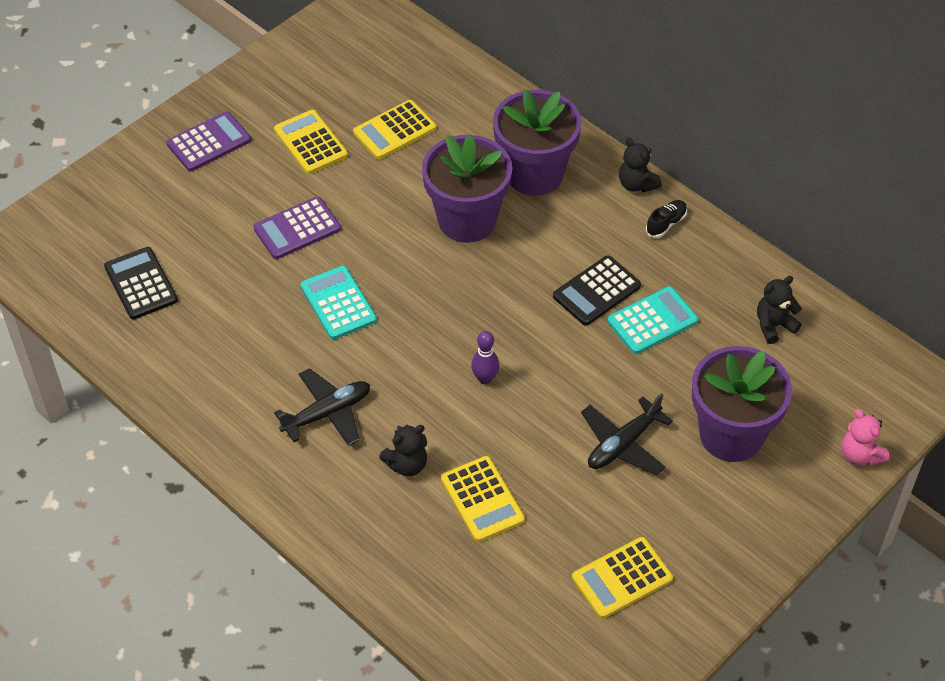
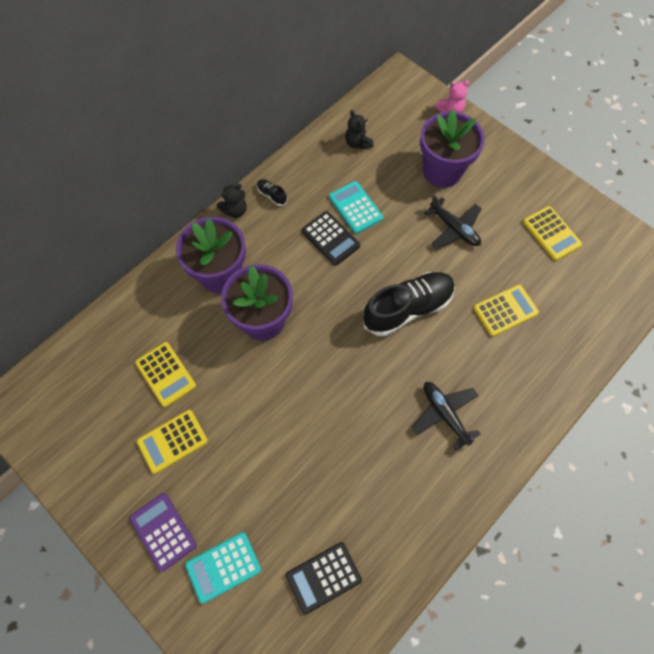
camera: 90 degrees left, 15 degrees up
purple calculator [253,197,341,259] -> none
turquoise calculator [300,266,377,339] -> turquoise calculator moved to [185,532,261,604]
black teddy bear [379,425,427,476] -> none
purple bowling pin [471,331,499,384] -> black shoe [363,272,455,336]

